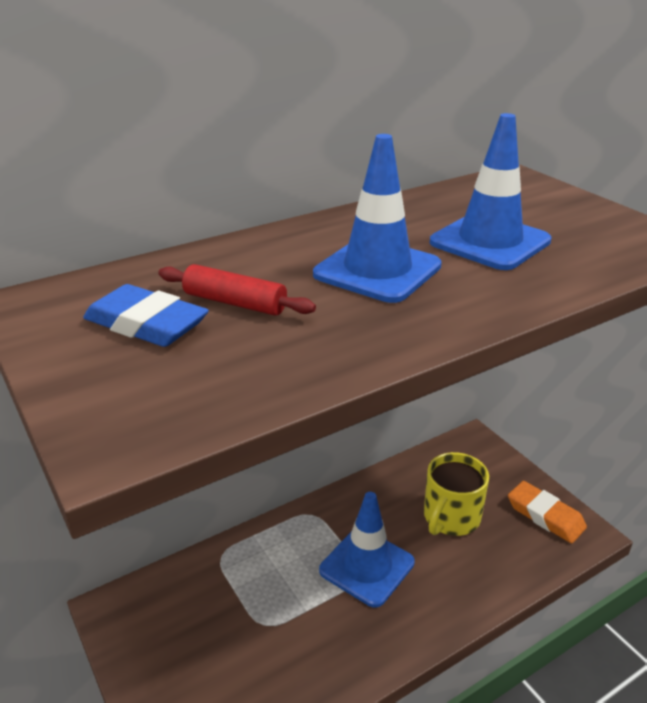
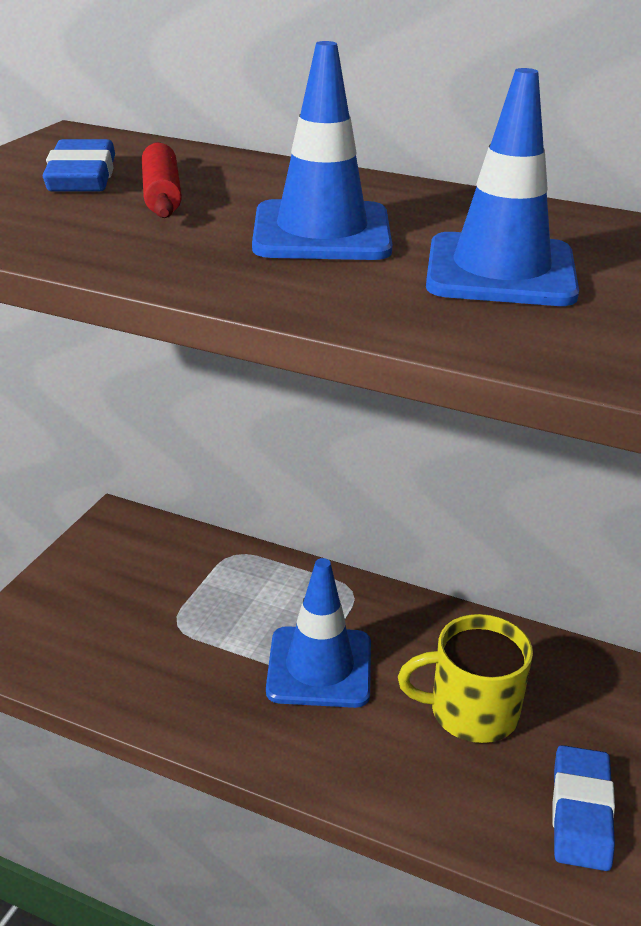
camera: 55 degrees right, 0 degrees up
orange eraser [508,481,587,544] -> blue eraser [552,745,615,871]

